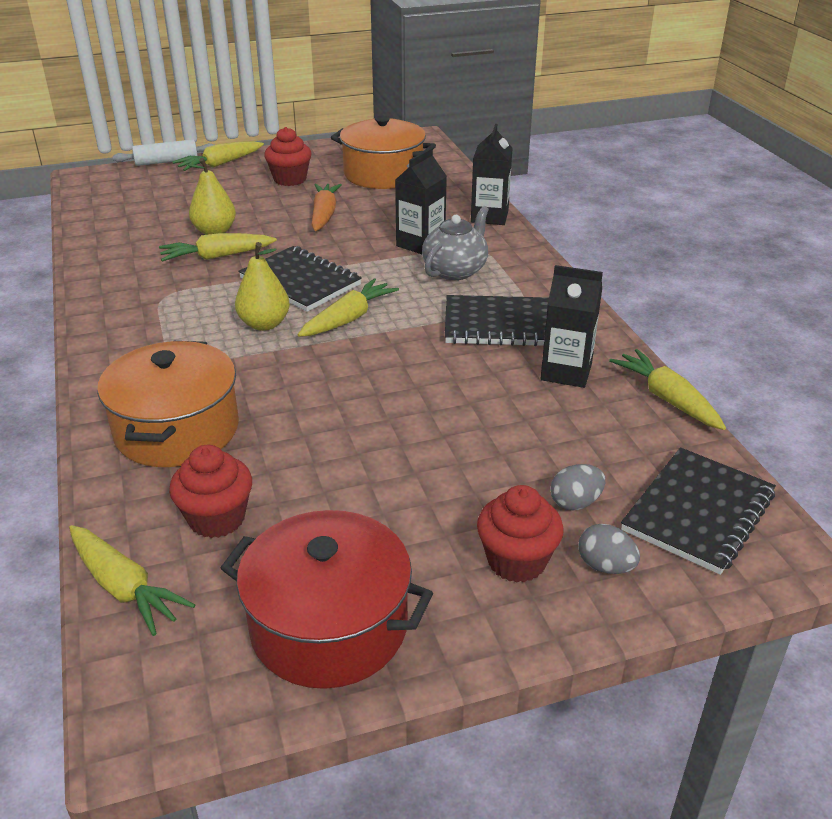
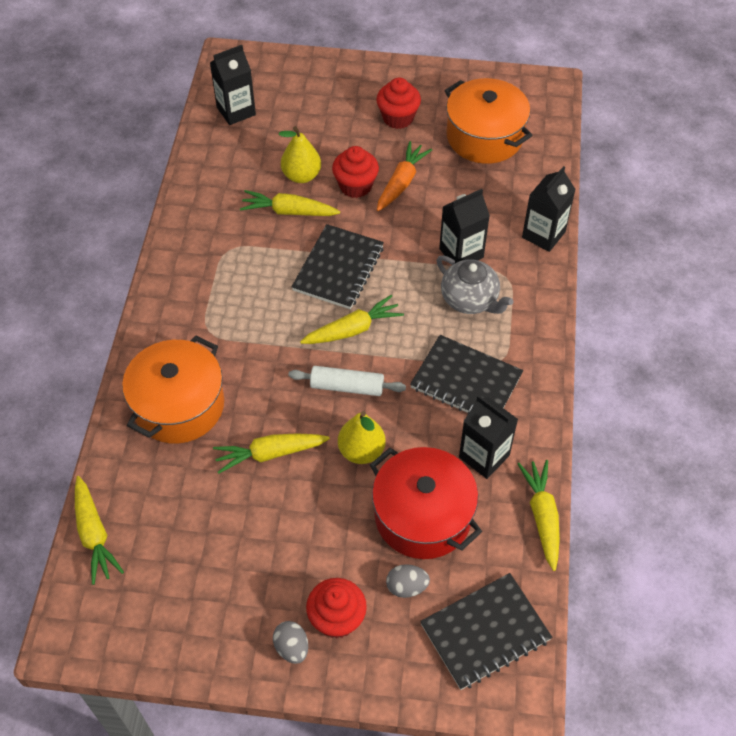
camera: 25 degrees right, 20 degrees up
white rolling pin [113,139,214,166] -> white rolling pin moved to [288,366,406,396]
red cupcake [169,445,252,538] -> red cupcake moved to [332,146,379,198]
yellow carrot [172,141,264,171] -> yellow carrot moved to [213,433,330,474]
red pot [221,510,433,689] -> red pot moved to [370,447,482,559]
yellow pear [235,242,290,331] -> yellow pear moved to [338,411,386,464]
black notebook [238,246,362,312] -> black notebook turned 45 degrees clockwise [292,224,384,309]
grey teapot [422,206,489,280] -> grey teapot turned 75 degrees clockwise [437,255,513,314]
grey egg [578,524,640,574] -> grey egg moved to [273,621,308,664]
none -> black carton [210,45,256,125]

